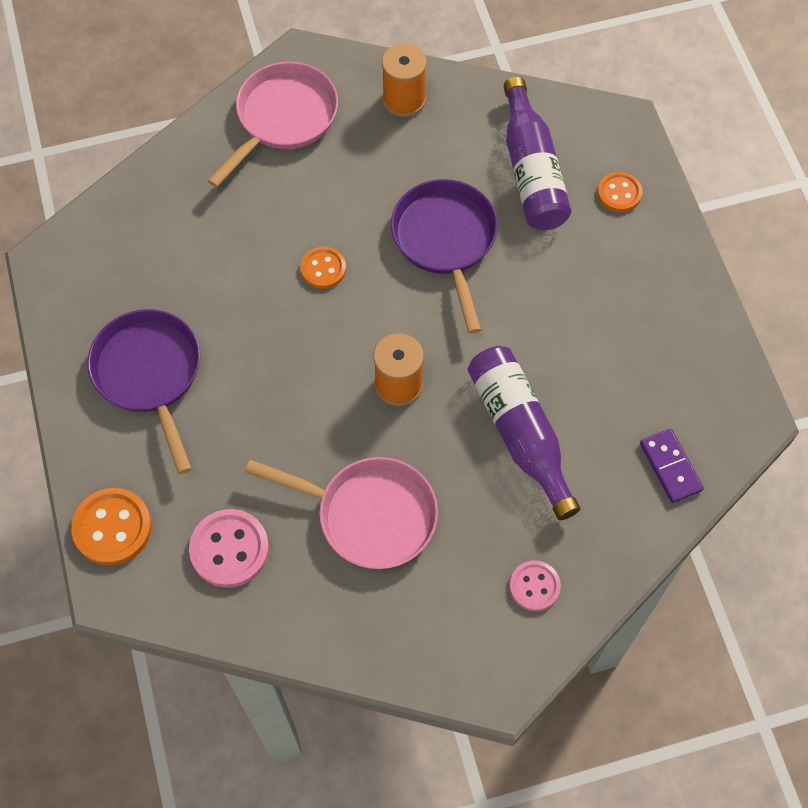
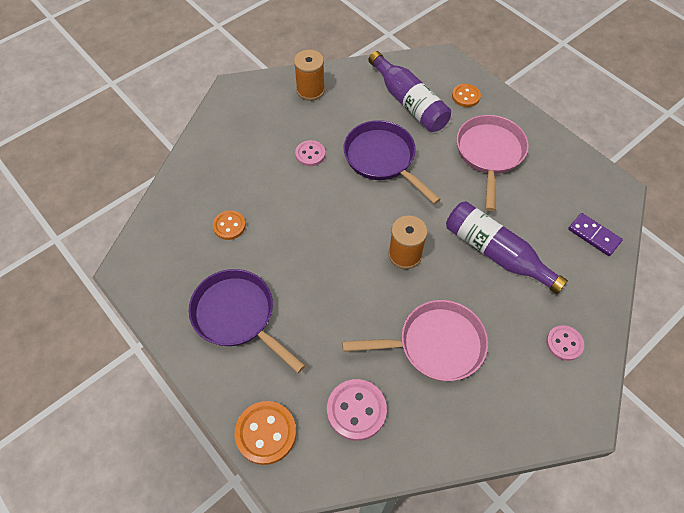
camera: 25 degrees left, 5 degrees down
pink pan [207,62,338,188] -> pink pan moved to [457,115,529,211]
orange button [300,247,346,289] -> orange button moved to [213,210,246,240]
none -> pink button [295,140,325,166]

